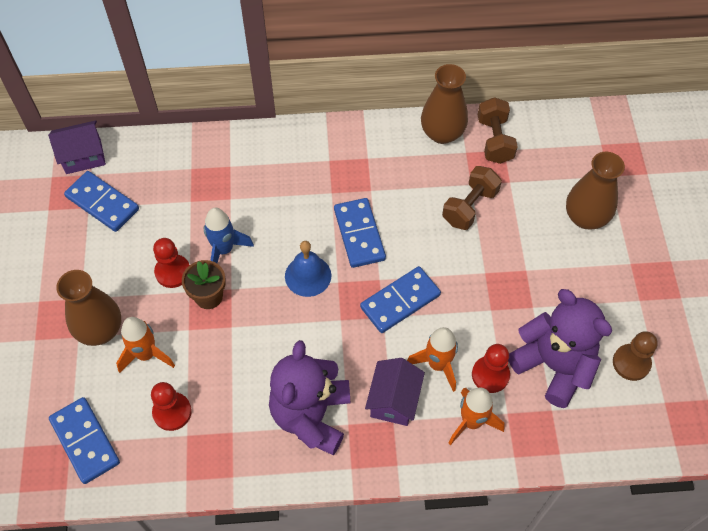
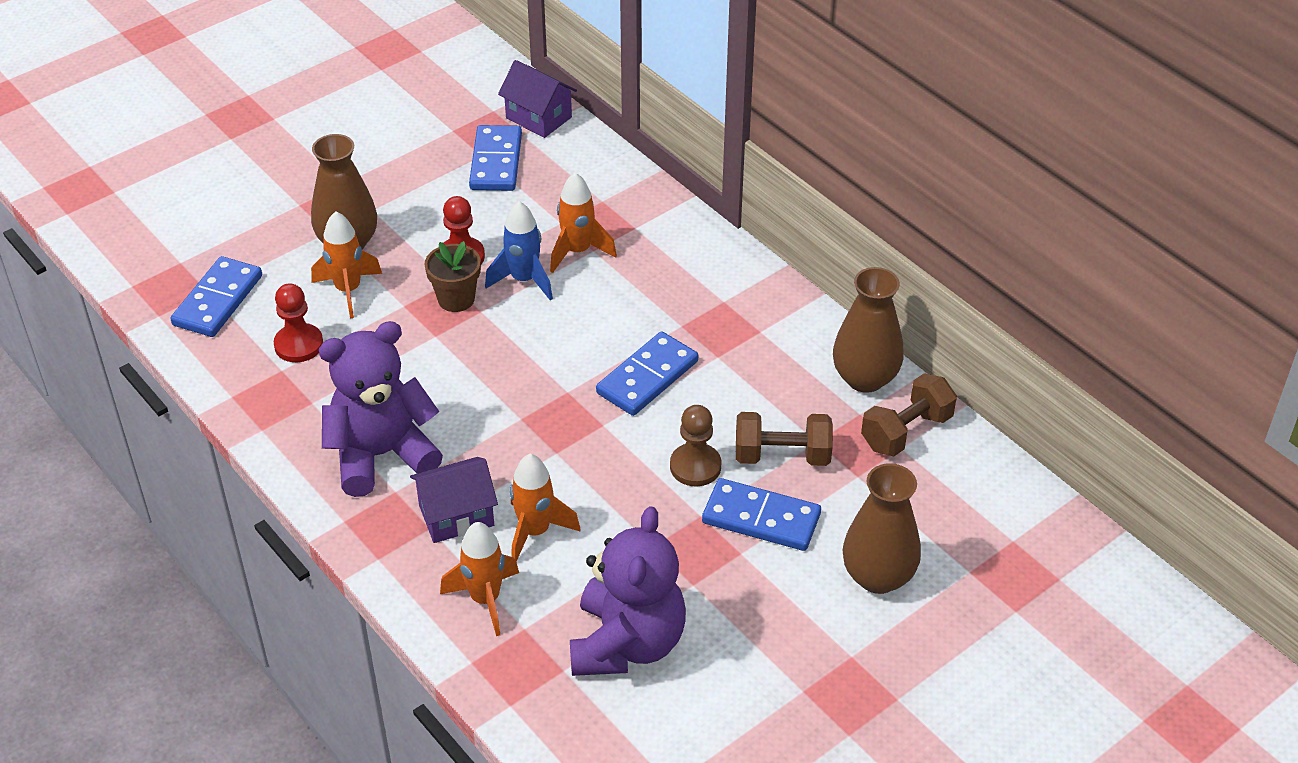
camera: 55 degrees right, 15 degrees down
blue bell [285,241,331,297] -> none
blue domino [360,266,441,333] -> blue domino moved to [702,478,821,551]
red pawn [472,344,510,393] -> none
brown pawn [613,331,658,381] -> brown pawn moved to [670,405,722,486]
none -> orange rocket [550,173,617,273]

